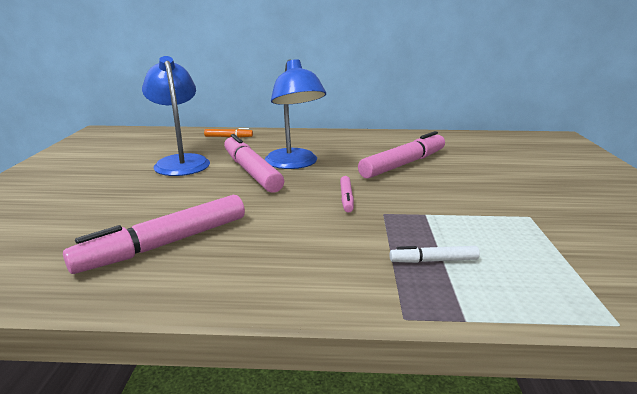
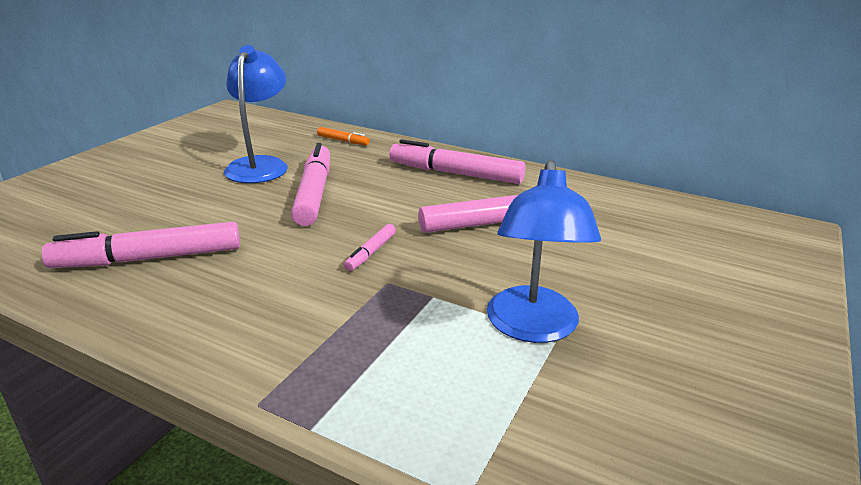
camera: 25 degrees right, 5 degrees up
blue lamp [265,59,326,169] -> blue lamp moved to [487,160,601,343]
white marker [390,246,480,263] -> none
none -> pink marker [390,139,525,184]

